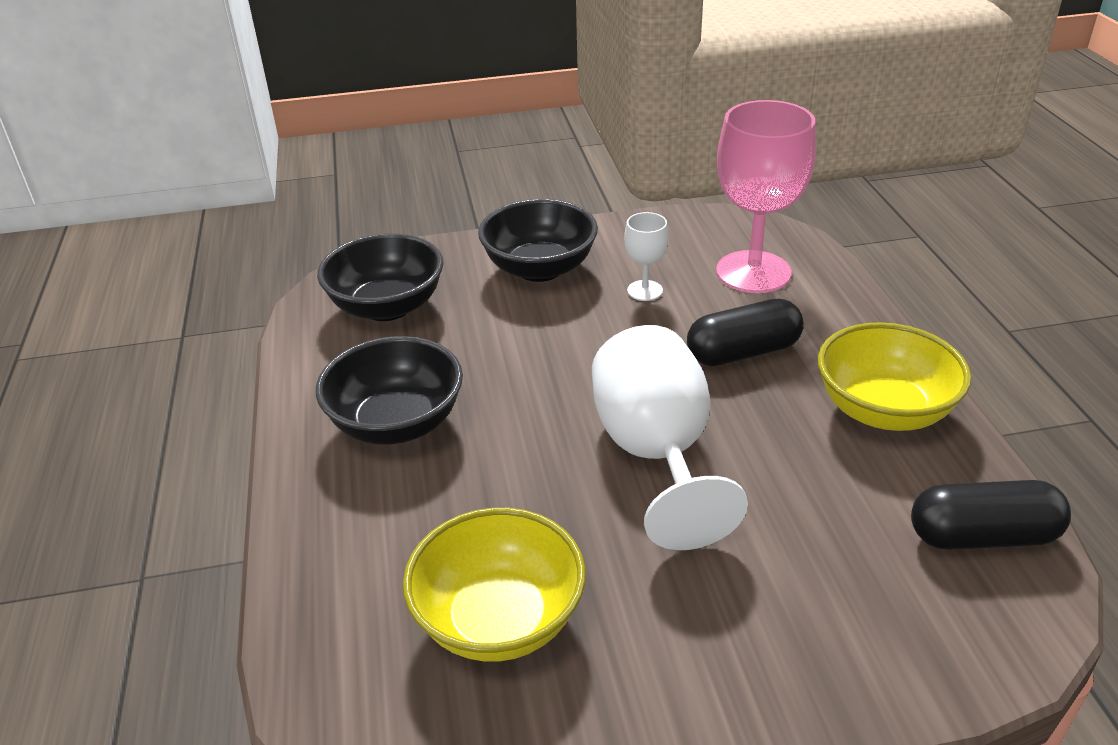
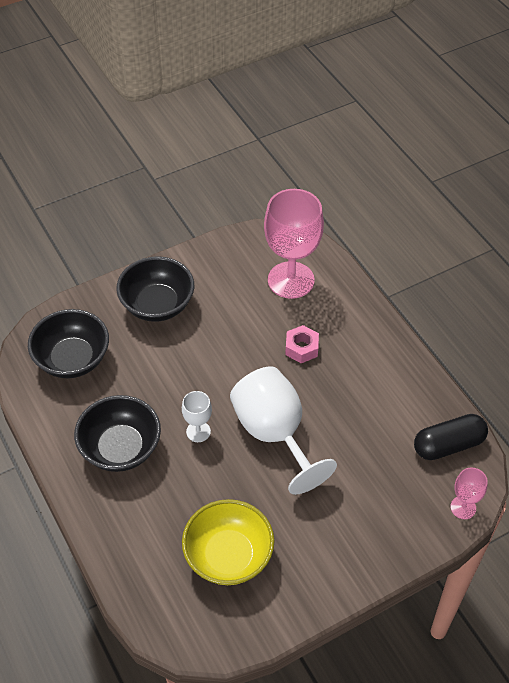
camera: 20 degrees left, 15 degrees up
white goblet [624,212,669,301] -> white goblet moved to [182,391,212,442]
black capsule [687,299,804,366] -> pink nut [285,325,319,363]
yellow bowl [818,322,971,431] -> none
none -> pink goblet [450,468,488,519]

